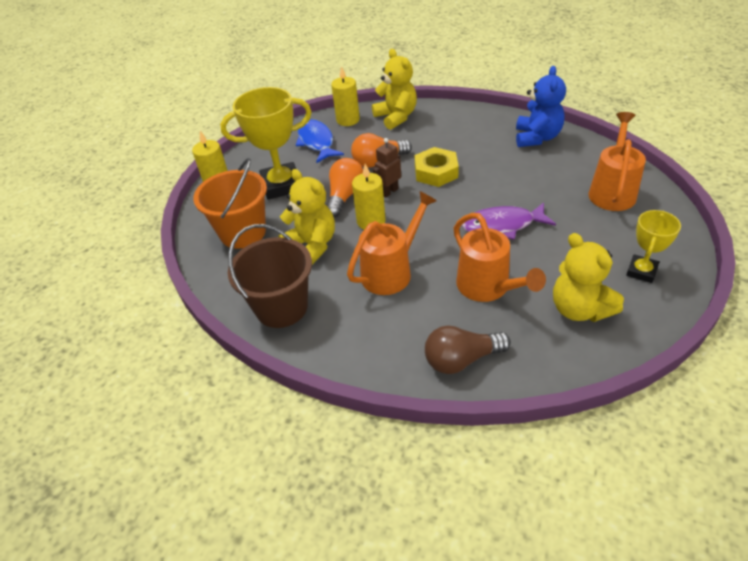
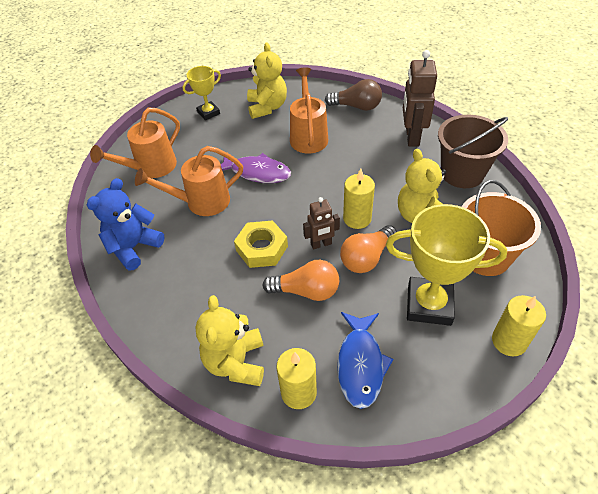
camera: 155 degrees left, 5 degrees up
orange watering can [347,191,437,295] -> orange watering can moved to [135,146,243,216]
none -> brown robot [403,50,437,146]

